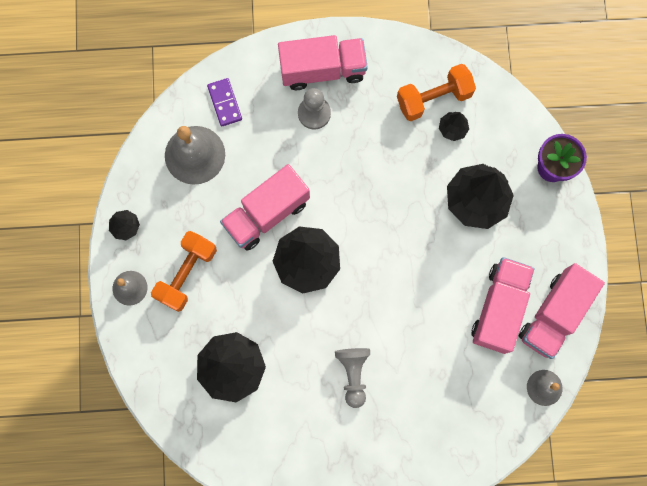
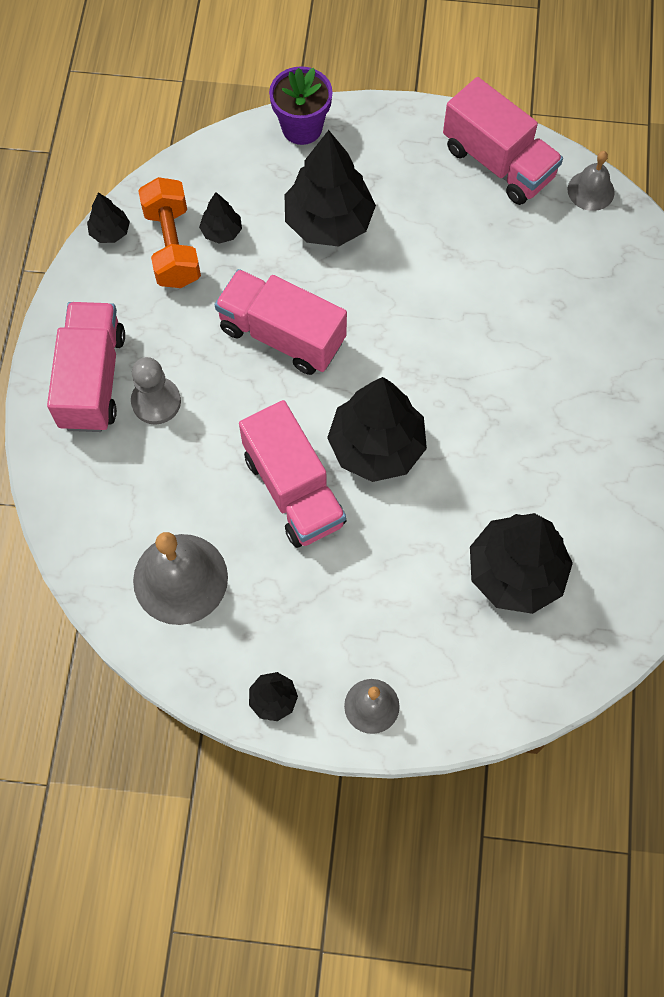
camera: 80 degrees left, 10 degrees down
orange dumbbell [151,231,217,312] -> none
purple domino [207,78,242,127] -> none
grey pawn [335,348,370,408] -> none
pink truck [472,257,535,354] -> pink truck moved to [215,269,347,375]
none -> black tree [87,192,130,243]

